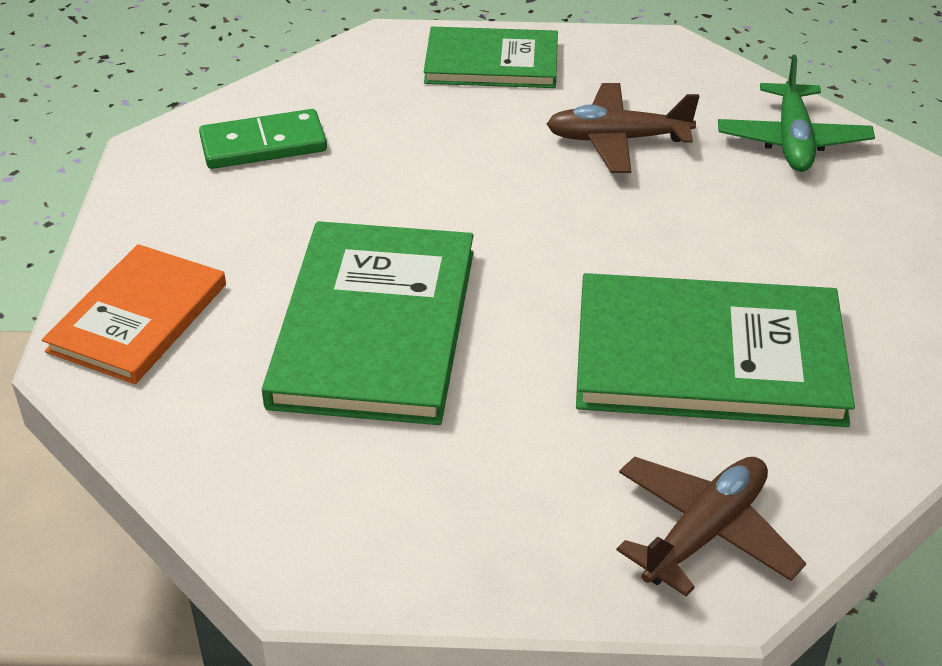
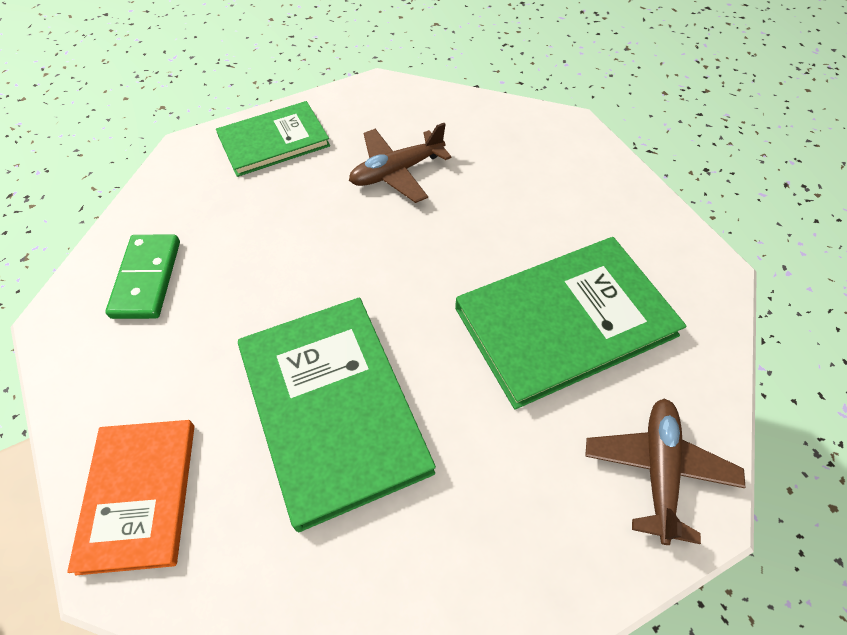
camera: 30 degrees left, 15 degrees up
green domino [199,109,327,169] -> green domino turned 45 degrees counterclockwise [105,235,180,319]
green plane [718,55,875,172] -> none

